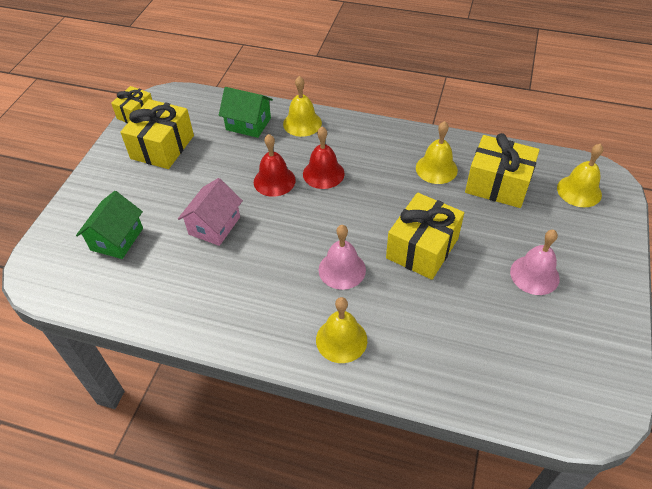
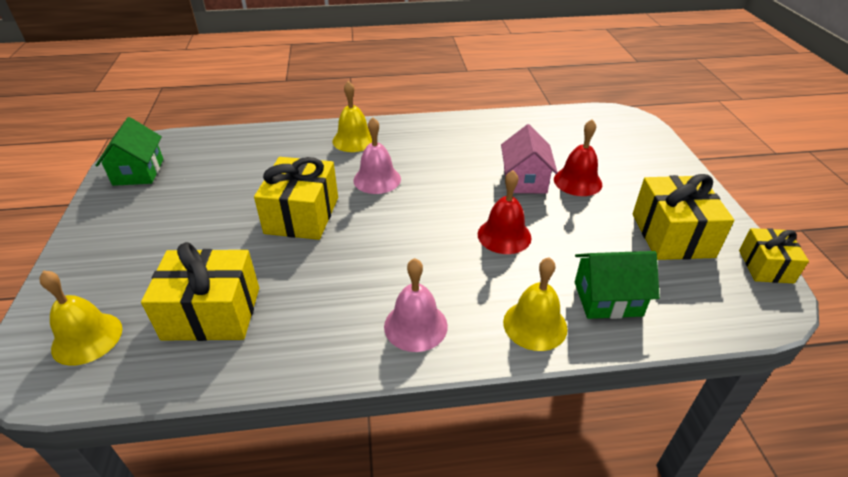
camera: 155 degrees right, 10 degrees down
green house [76,191,143,259] -> green house moved to [95,117,164,186]
red bell [303,127,345,189] -> red bell moved to [554,119,602,196]
yellow bell [416,121,458,184] -> none
pink bell [510,230,560,295] -> pink bell moved to [384,258,448,352]

